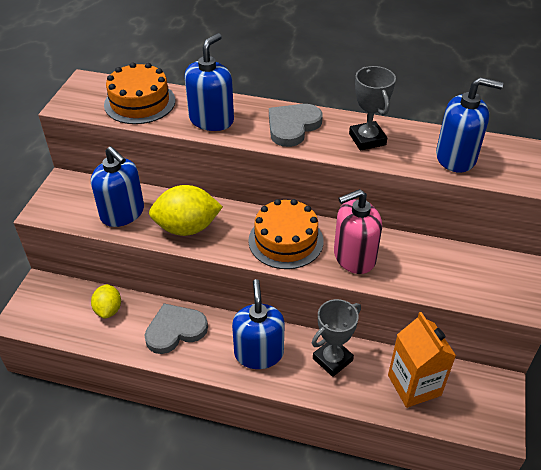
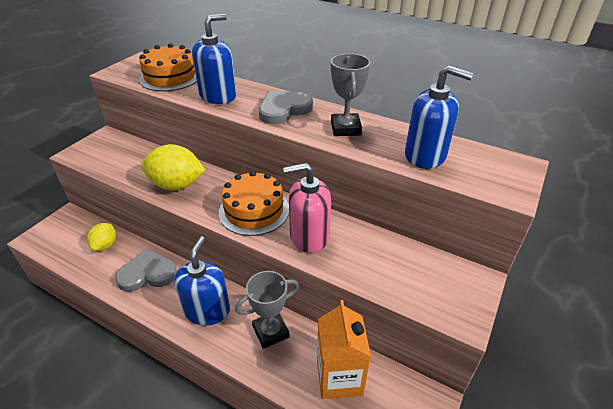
camera: 15 degrees right, 5 degrees down
blue soap dispenser [91,146,144,227] -> none

